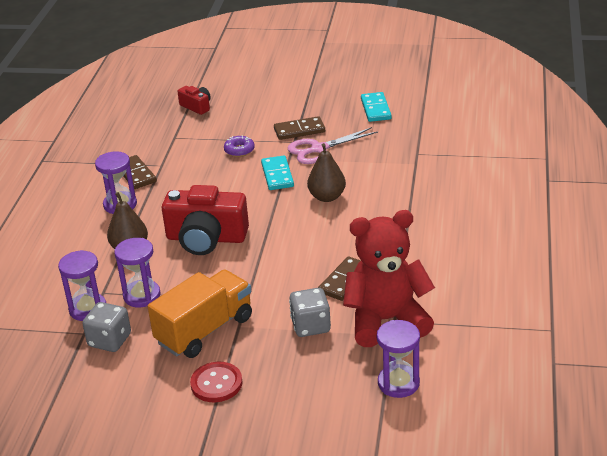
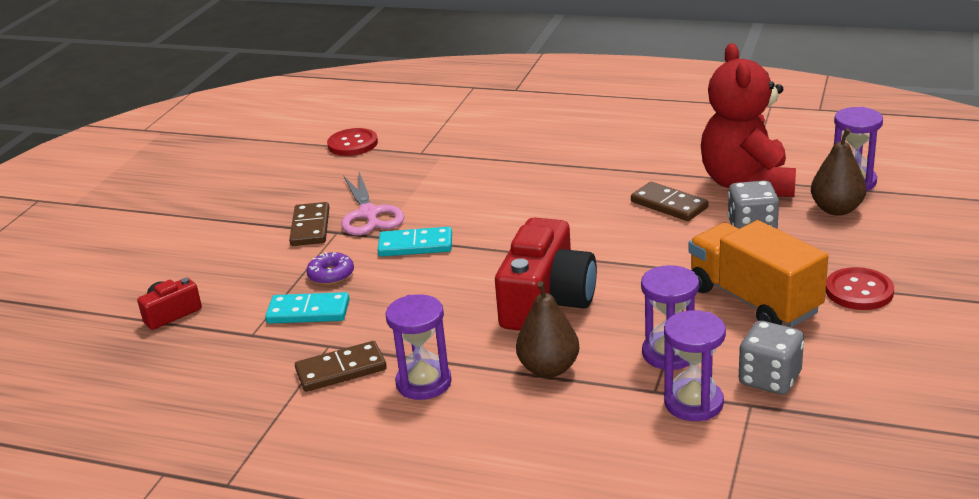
camera: 80 degrees left, 5 degrees down
brown pear [307,143,346,202] -> brown pear moved to [811,128,866,216]
turquoise domino [361,92,392,122] -> turquoise domino moved to [265,292,350,324]
none -> red button [327,128,378,156]

